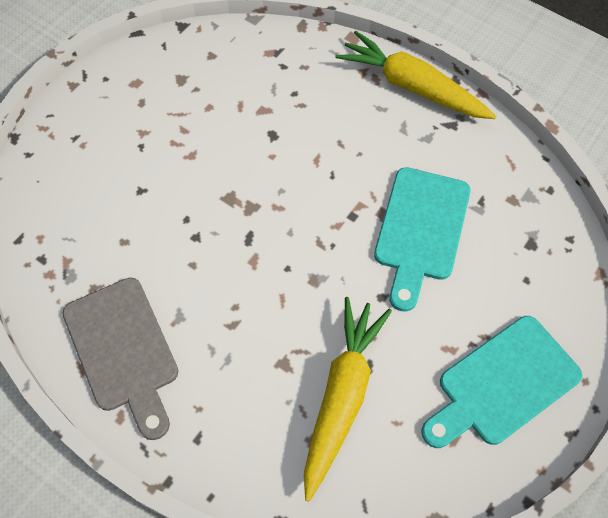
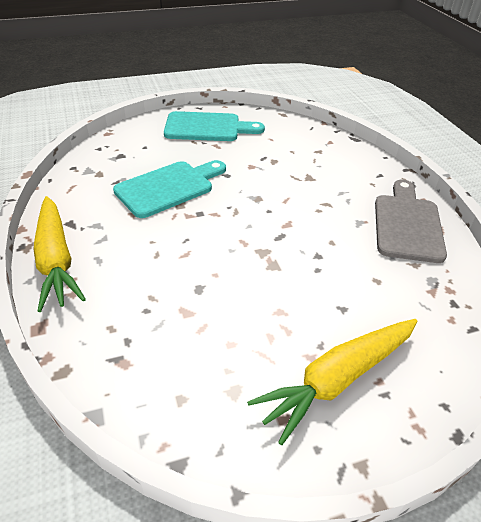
camera: 145 degrees left, 20 degrees down
yellow carrot [304,297,392,502] -> yellow carrot moved to [247,319,417,445]

